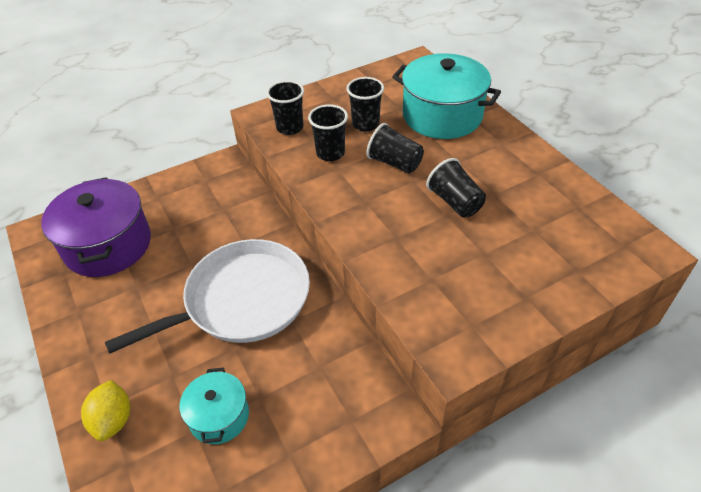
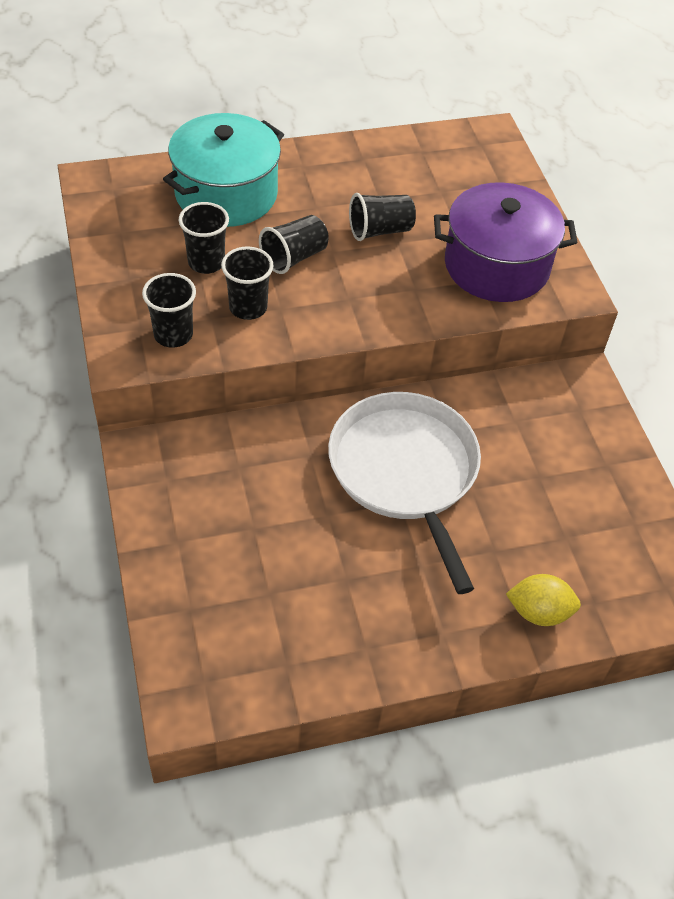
camera: 80 degrees left, 5 degrees up
purple pot [41,177,151,277] -> purple pot moved to [434,182,578,302]
turquoise pot [180,367,249,444] -> none

